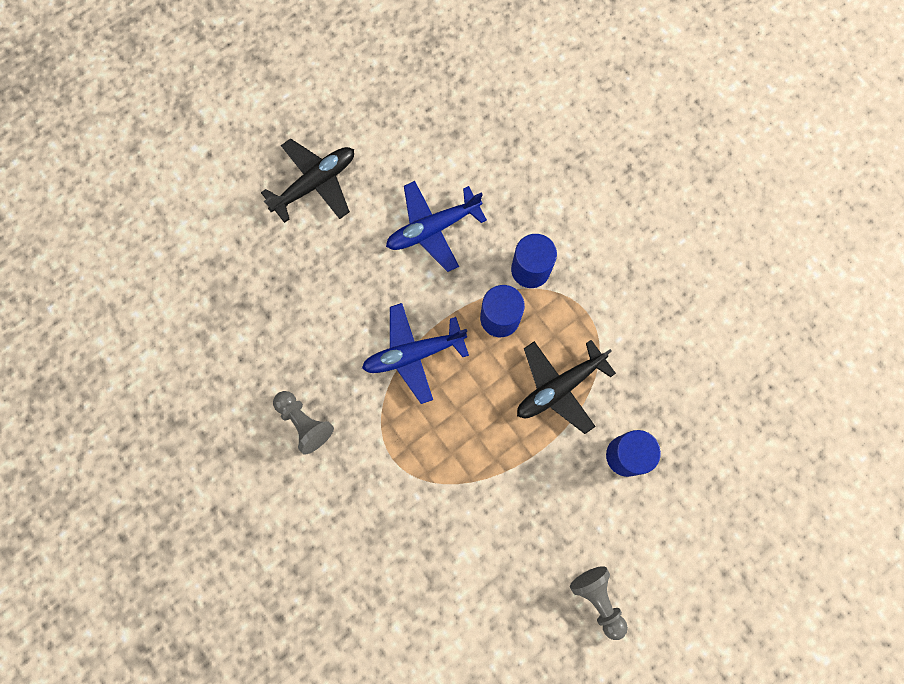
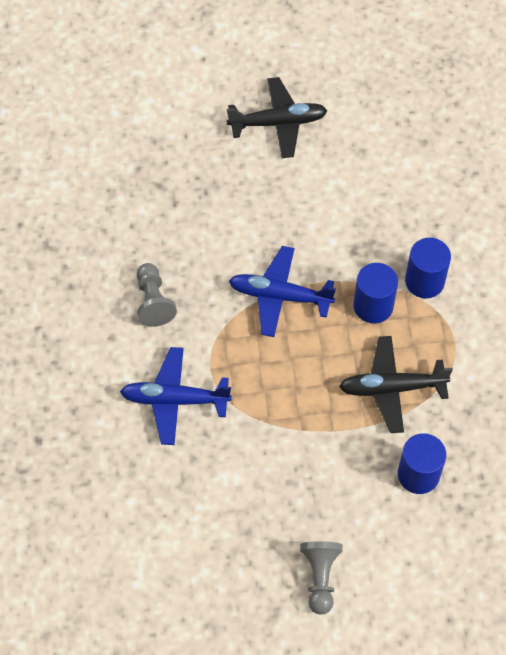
camera: 30 degrees right, 15 degrees down
blue plane [386,181,487,272] -> blue plane moved to [120,347,232,445]

